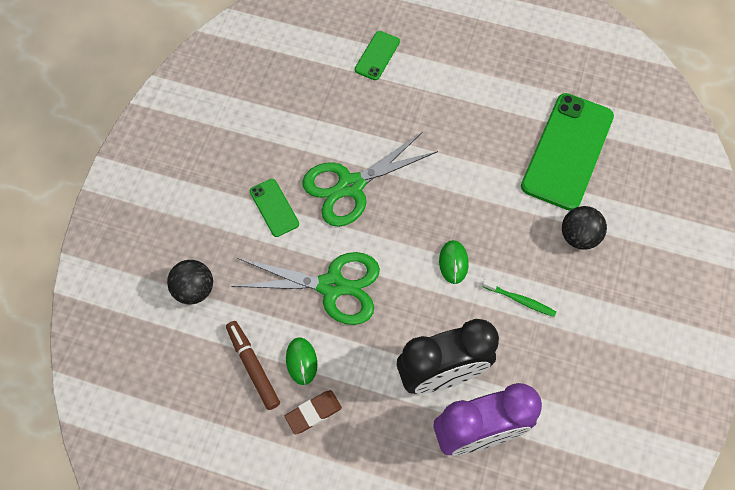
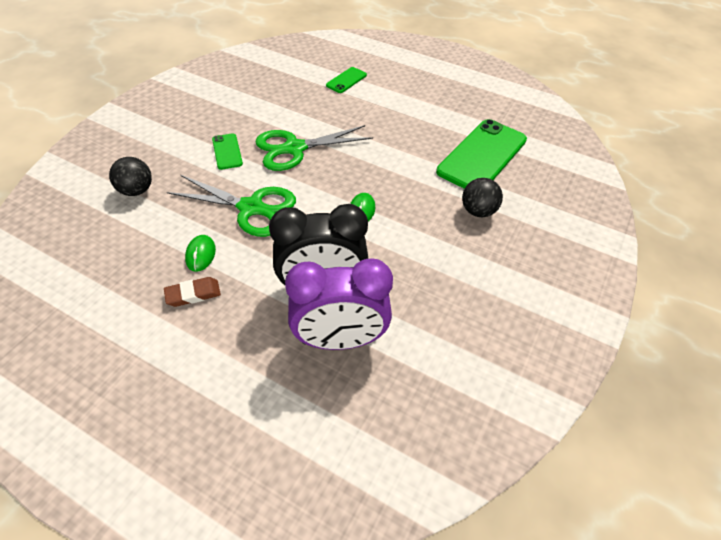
camera: 10 degrees right, 15 degrees down
brown marker [226,321,280,410] -> none
green toothbrush [482,279,556,317] -> none

